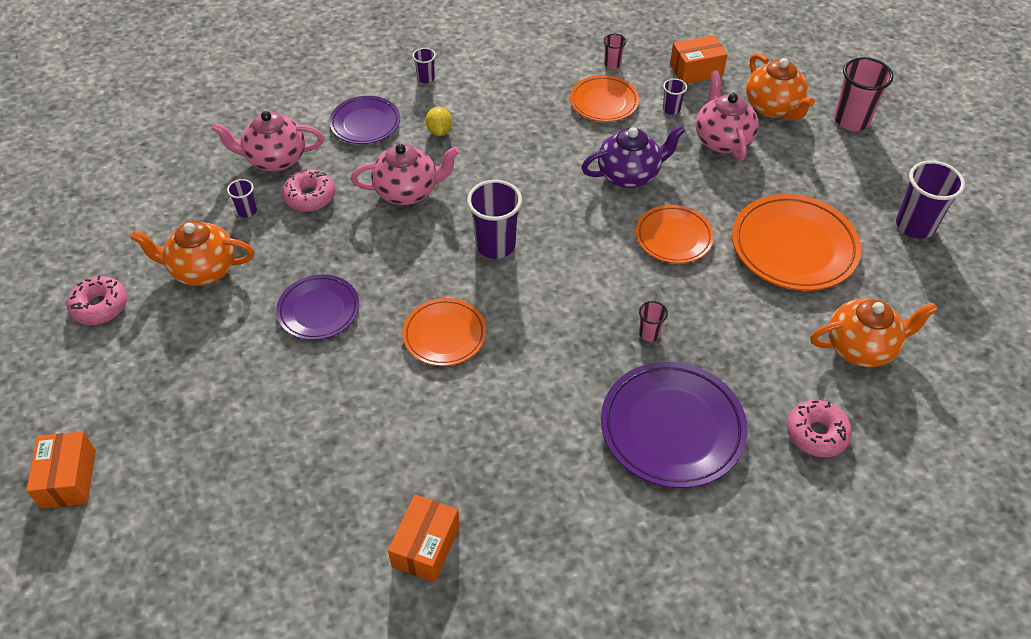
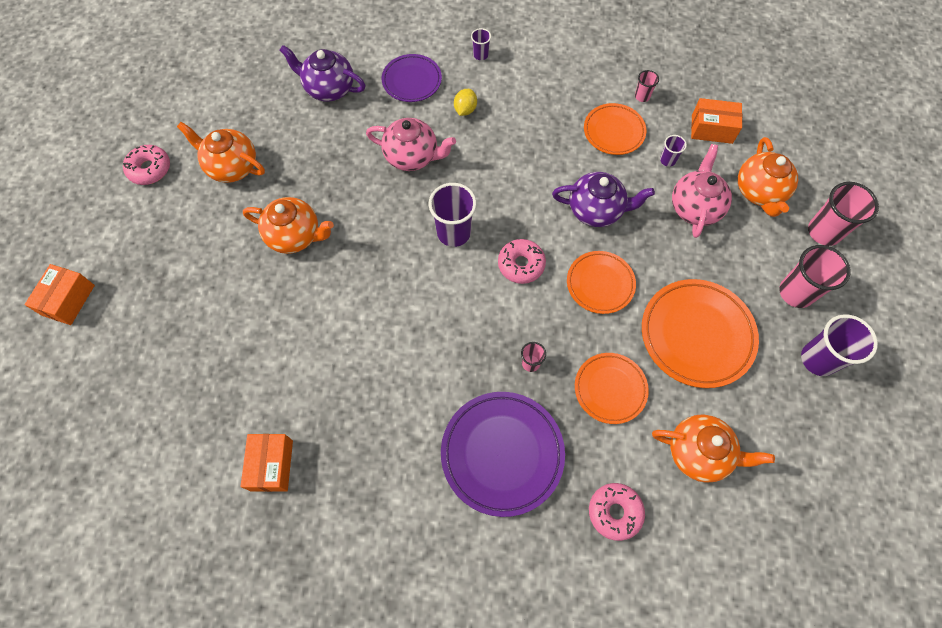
camera: 25 degrees right, 15 degrees up
pink teapot [211,111,324,171] -> purple teapot [279,45,366,102]
purple cup [227,179,257,217] -> none
purple plate [276,274,359,340] -> orange teapot [243,197,334,254]
pink donut [282,169,335,212] -> pink donut moved to [498,239,546,284]
orange box [388,494,460,582] -> orange box turned 45 degrees counterclockwise [241,434,293,492]
orange plate [402,298,486,366] -> orange plate moved to [575,353,649,424]
none -> pink cup [779,245,851,308]

